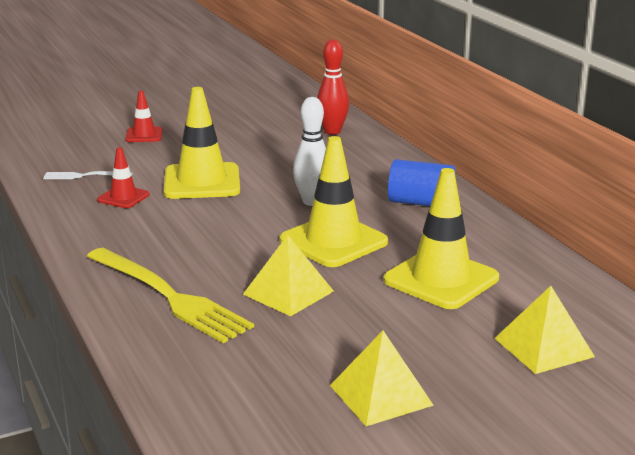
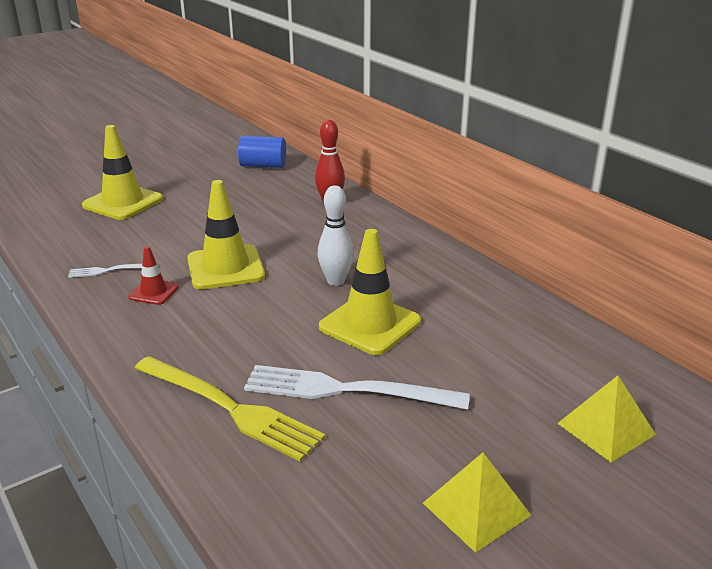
camera: 10 degrees left, 5 degrees up
red traffic cone [125,91,163,142] -> none
yellow pyramid [243,235,334,316] -> white fork [244,365,470,410]
yellow traffic cone [383,168,499,309] -> yellow traffic cone moved to [82,125,163,220]
blue cylinder [388,159,456,206] -> blue cylinder moved to [238,136,286,168]

